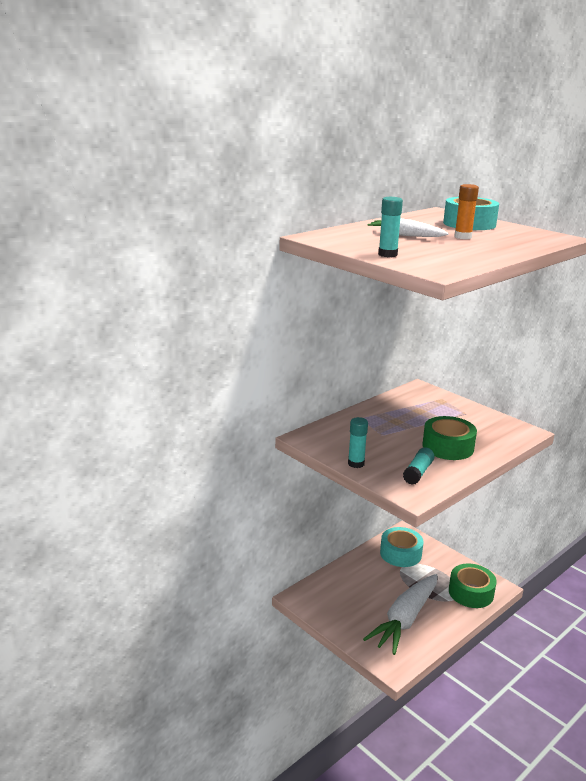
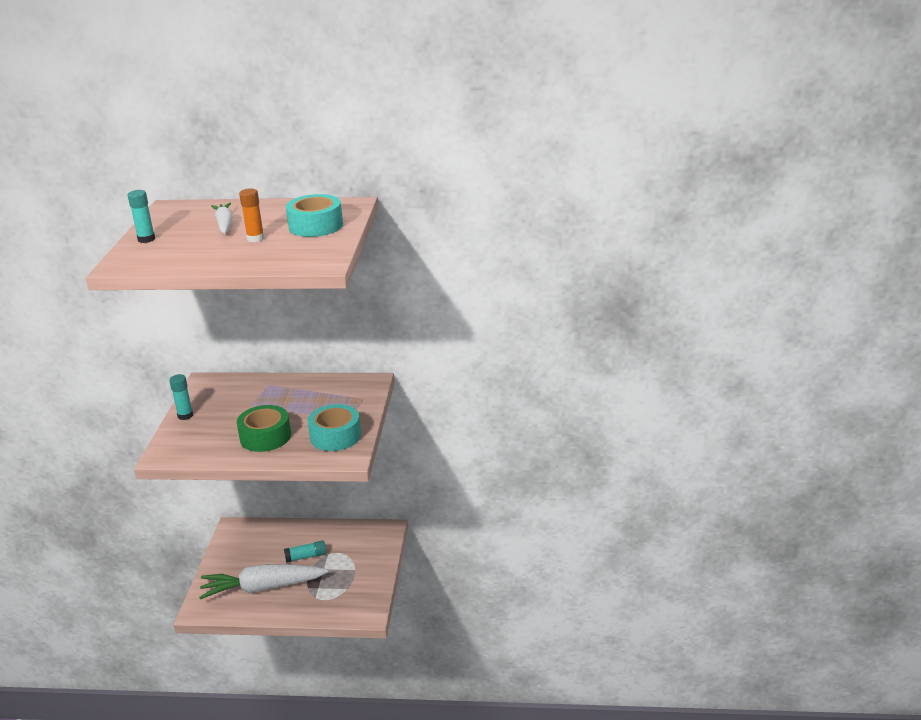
camera: 50 degrees right, 5 degrees up
turquoise tape [380,527,423,567] -> turquoise tape moved to [307,404,361,451]
turquoise glue stick [403,448,435,485] -> turquoise glue stick moved to [284,540,327,563]
green tape [449,564,497,608] -> none

